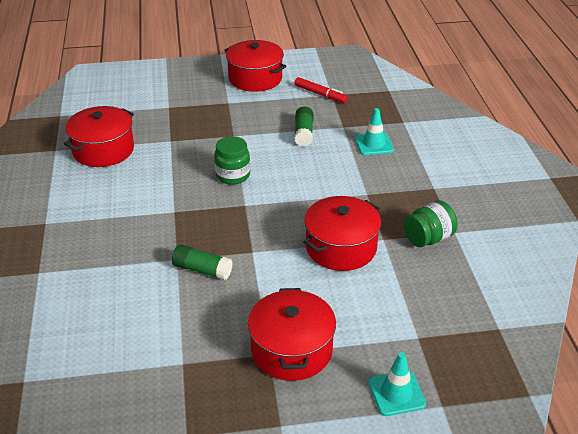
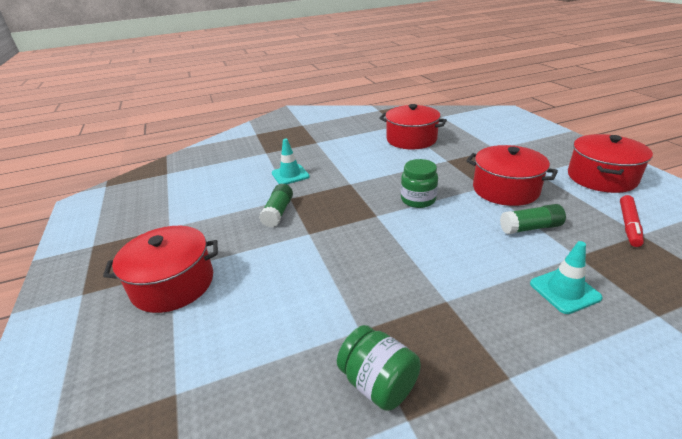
camera: 80 degrees right, 5 degrees down
red pot [303,196,381,271] -> red pot moved to [466,145,558,206]
turquoise traffic cone [368,352,426,416] -> turquoise traffic cone moved to [272,139,310,185]

